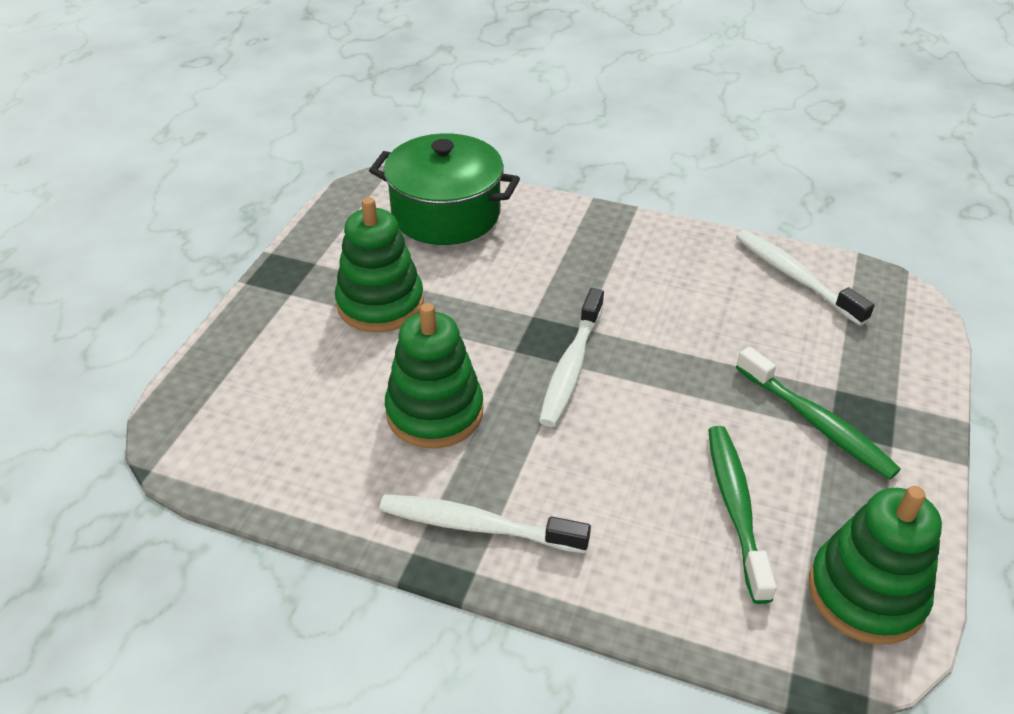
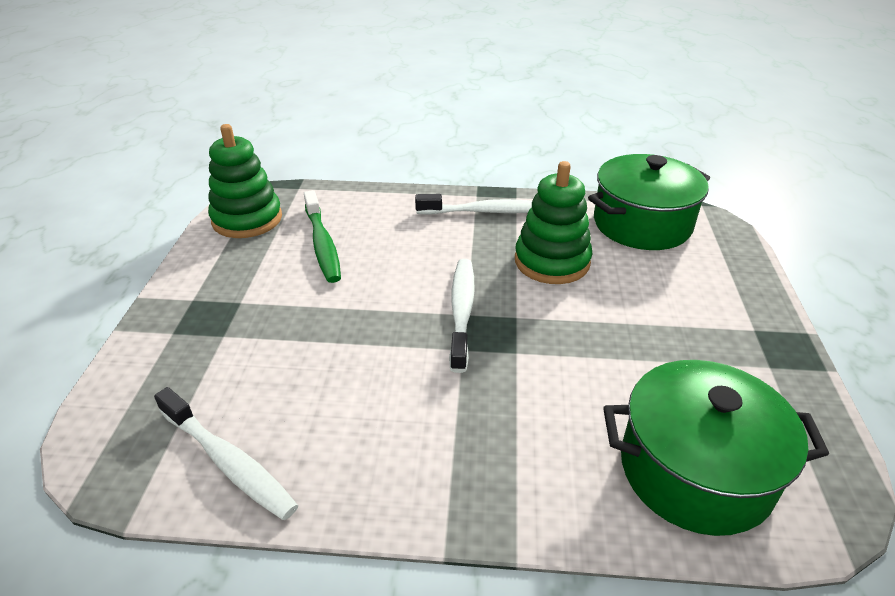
camera: 165 degrees right, 5 degrees down
green stacking toy [335,197,424,333] -> none
green toothbrush [736,346,901,480] -> none
none -> green pot [588,154,710,250]

